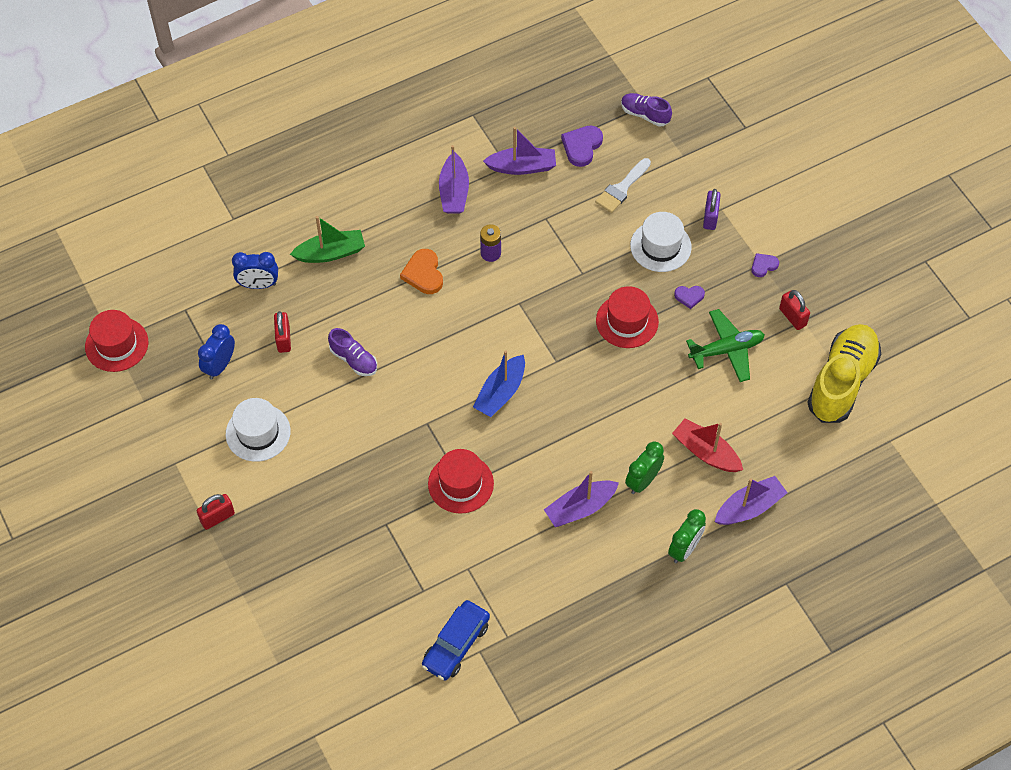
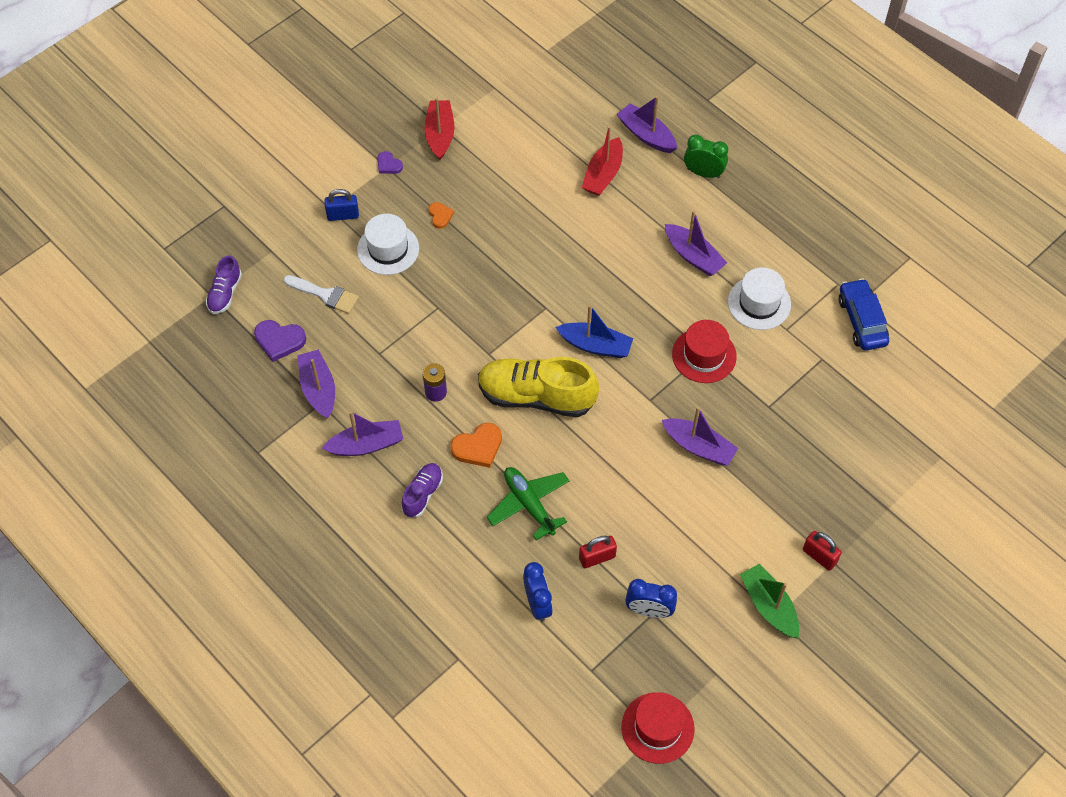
camera: 105 degrees left, 0 degrees up
white hat [226,398,291,462] -> white hat moved to [728,267,791,330]
green boat [290,216,365,263] -> green boat moved to [740,564,800,639]
purple shoe [328,328,377,376] -> purple shoe moved to [401,463,443,518]
blue car [422,600,490,681] -> blue car turned 120 degrees counterclockwise [839,278,889,351]
red hat [596,286,659,348] -> none
green clock [625,441,664,494] -> none
purple heart [674,286,705,309] -> orange heart [429,202,454,229]
green plane [686,309,765,382] -> green plane moved to [487,467,569,540]
purple padlock [703,189,721,230] -> blue padlock [324,189,359,221]
red padlock [779,290,810,330] -> red boat [425,98,455,160]
yellow shoe [807,324,881,423] -> yellow shoe moved to [478,357,599,417]
none -> purple boat [662,407,738,465]

